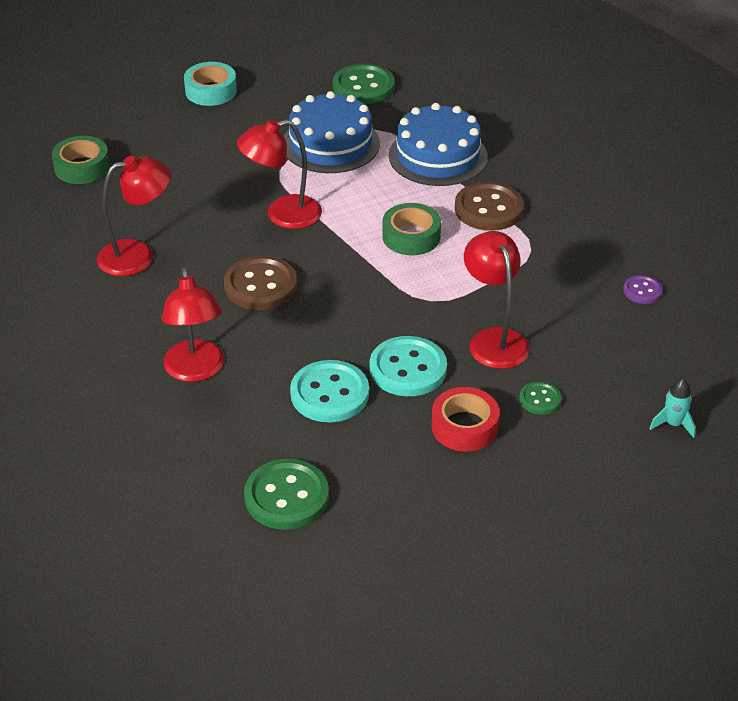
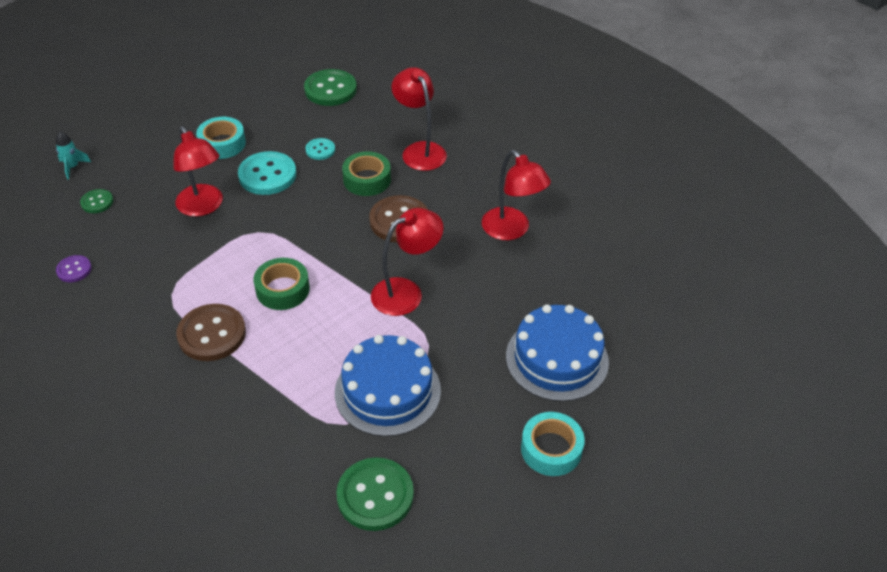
camera: 165 degrees right, 5 degrees up
green tape [52,136,110,184] -> green tape moved to [342,151,391,196]
red lamp [97,156,171,276] -> red lamp turned 90 degrees counterclockwise [482,150,551,240]
turquoise button [290,360,369,422] -> turquoise button [306,138,335,160], size x0.53
blue cake [389,103,488,186] -> blue cake moved to [506,304,609,402]
red tape [432,387,500,452] -> turquoise tape [196,117,246,159]
green button [519,381,561,415] -> green button moved to [80,189,113,213]

